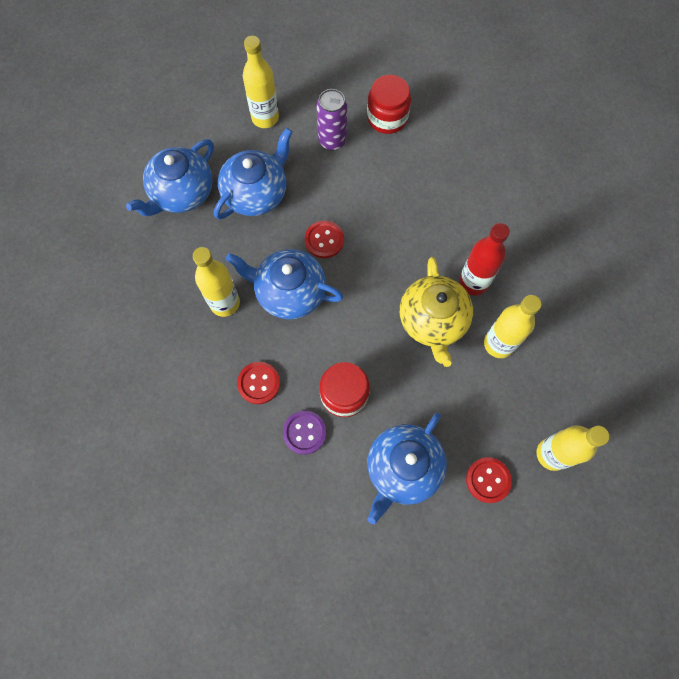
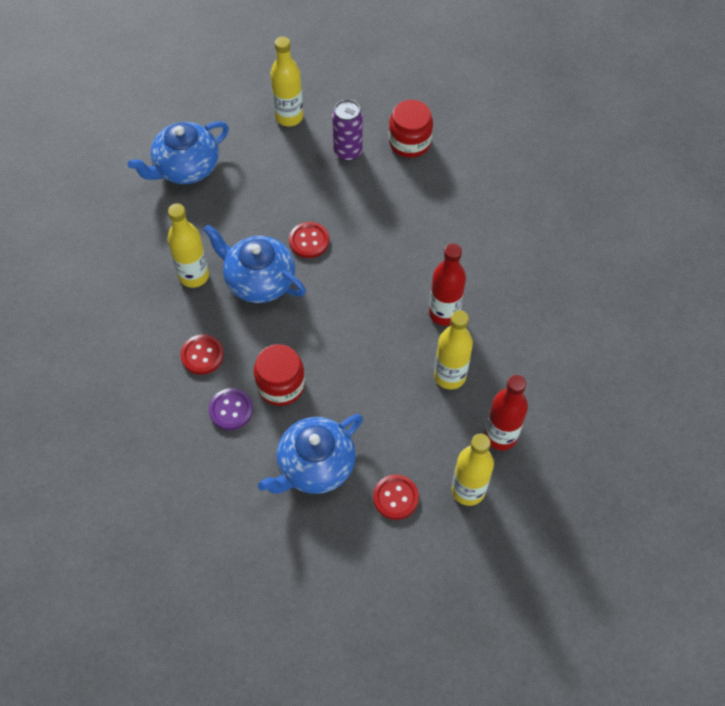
camera: 15 degrees right, 10 degrees down
blue teapot [214,128,292,219] -> none
yellow teapot [400,257,473,367] -> none
none -> red bottle [485,375,528,451]

